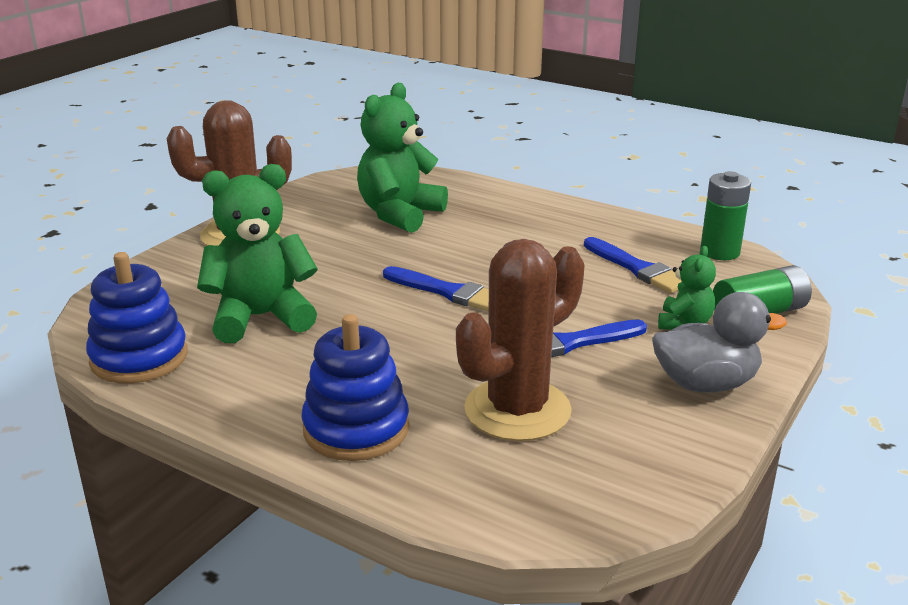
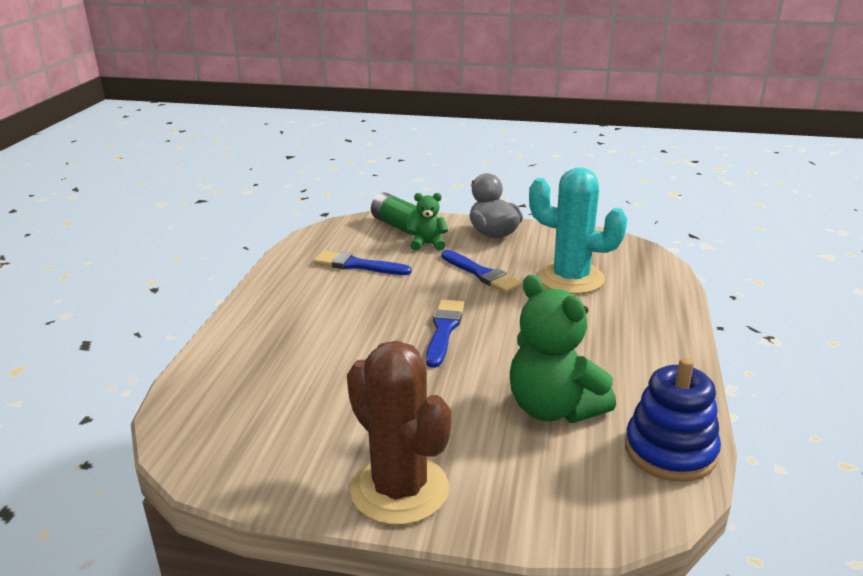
camera: 110 degrees left, 0 degrees up
blue stacking toy [301,314,409,461] -> none
green teddy bear [357,83,448,233] -> none
brown cactus [456,239,585,441] -> turquoise cactus [529,167,627,294]
blue brush [584,237,682,293] -> blue brush turned 105 degrees counterclockwise [314,251,412,275]
green battery [700,171,751,260] -> none

